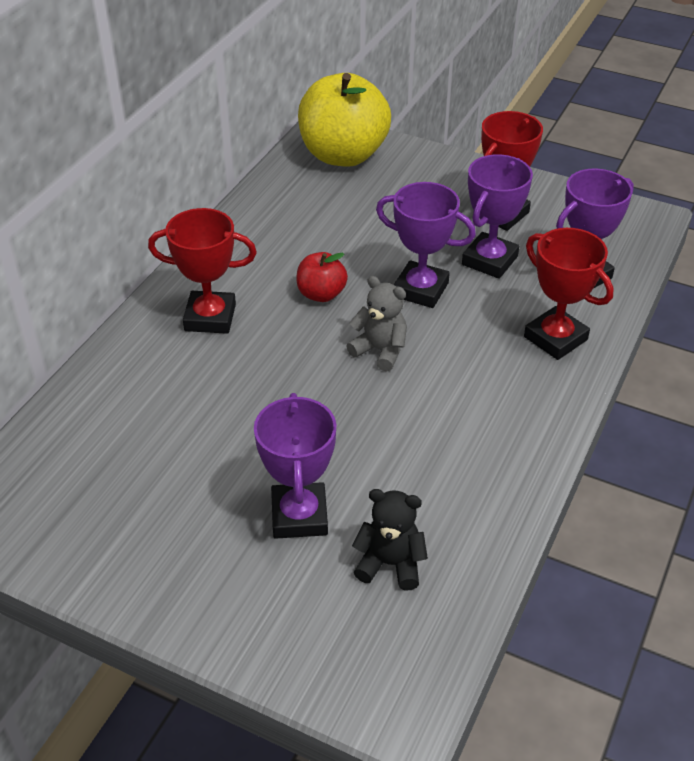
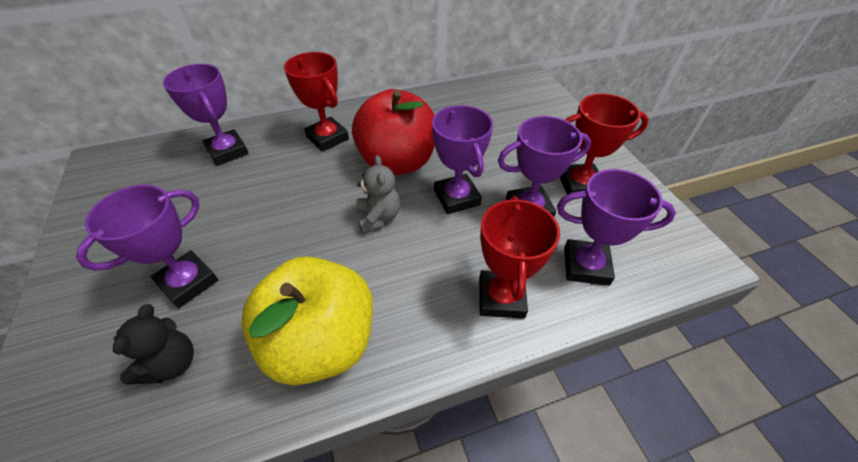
camera: 45 degrees right, 5 degrees up
red apple [296,252,348,302] -> red apple [352,89,435,175], size x2.09
yellow apple [298,73,391,167] -> yellow apple moved to [241,256,373,385]
black teddy bear [352,489,428,591] -> black teddy bear turned 45 degrees clockwise [113,304,194,385]
none -> purple trophy [163,64,249,166]

